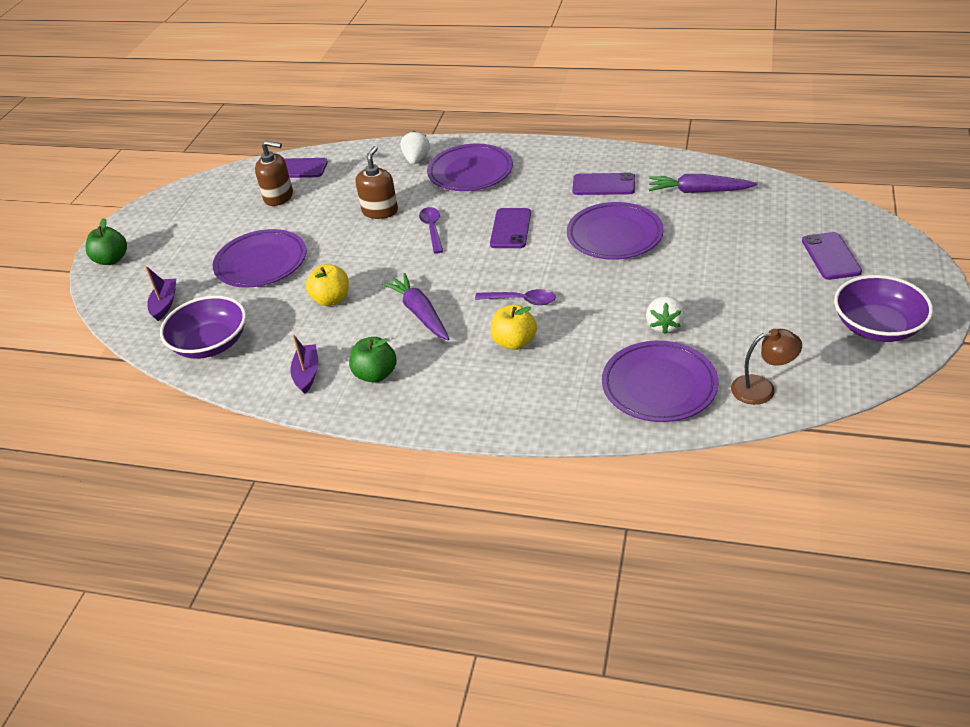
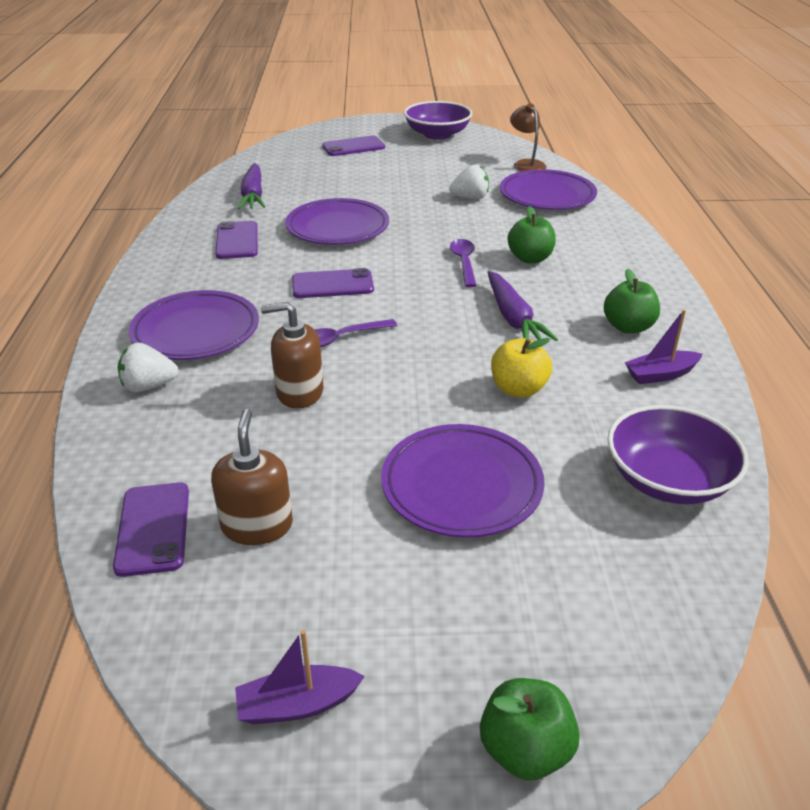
camera: 110 degrees left, 5 degrees down
purple boat [145,266,176,321] -> purple boat moved to [235,630,365,724]
purple carrot [382,273,449,340] -> purple carrot turned 60 degrees counterclockwise [487,271,558,341]
yellow apple [491,305,537,350] -> green apple [508,206,556,263]

